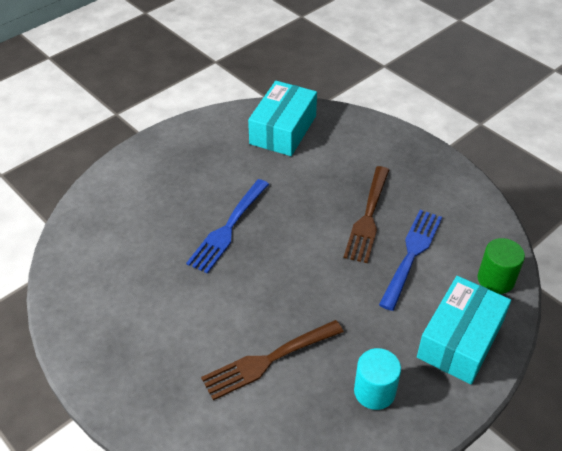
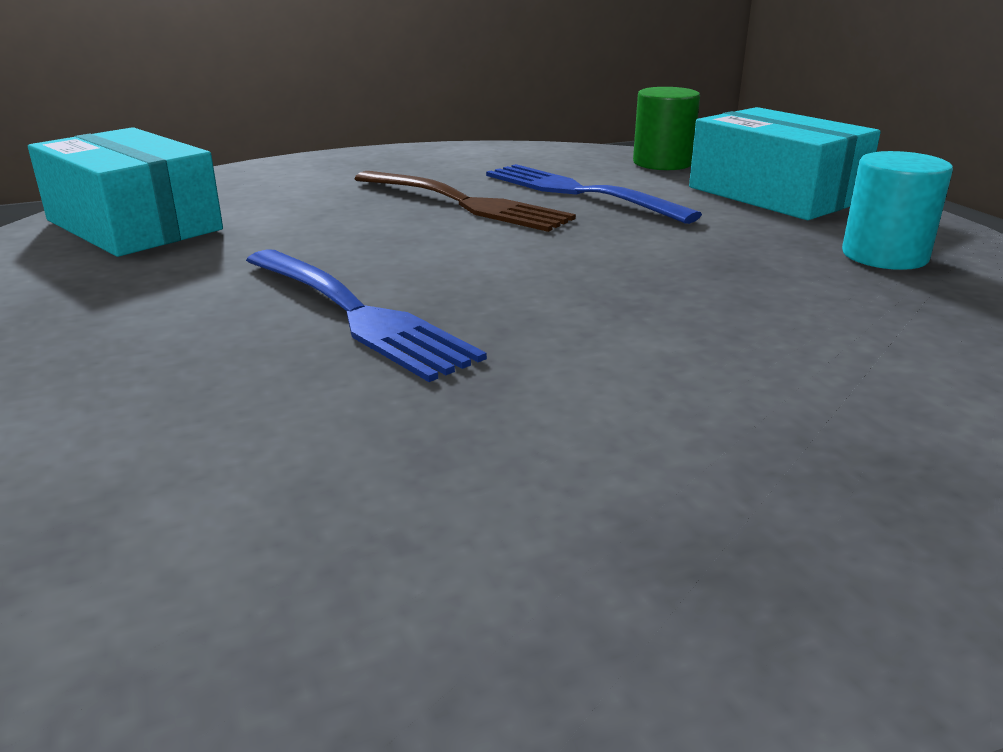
camera: 70 degrees left, 20 degrees down
brown fork [201,320,344,400] -> none

